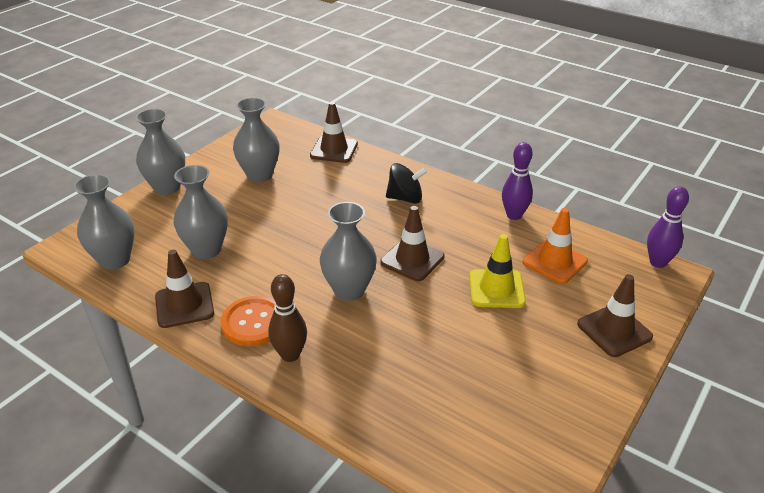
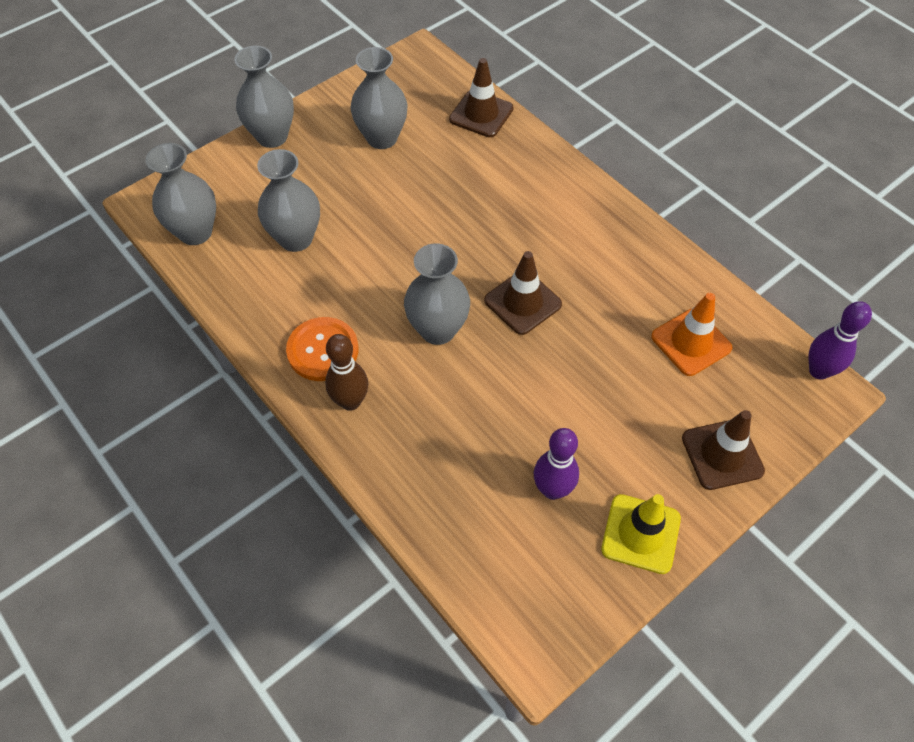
camera: 15 degrees right, 20 degrees up
brown traffic cone [155,250,214,328] -> none
black spinning top [386,163,427,204] -> none
yellow traffic cone [469,234,526,308] -> yellow traffic cone moved to [601,494,681,574]
purple bowling pin [502,142,533,220] -> purple bowling pin moved to [534,428,579,500]

